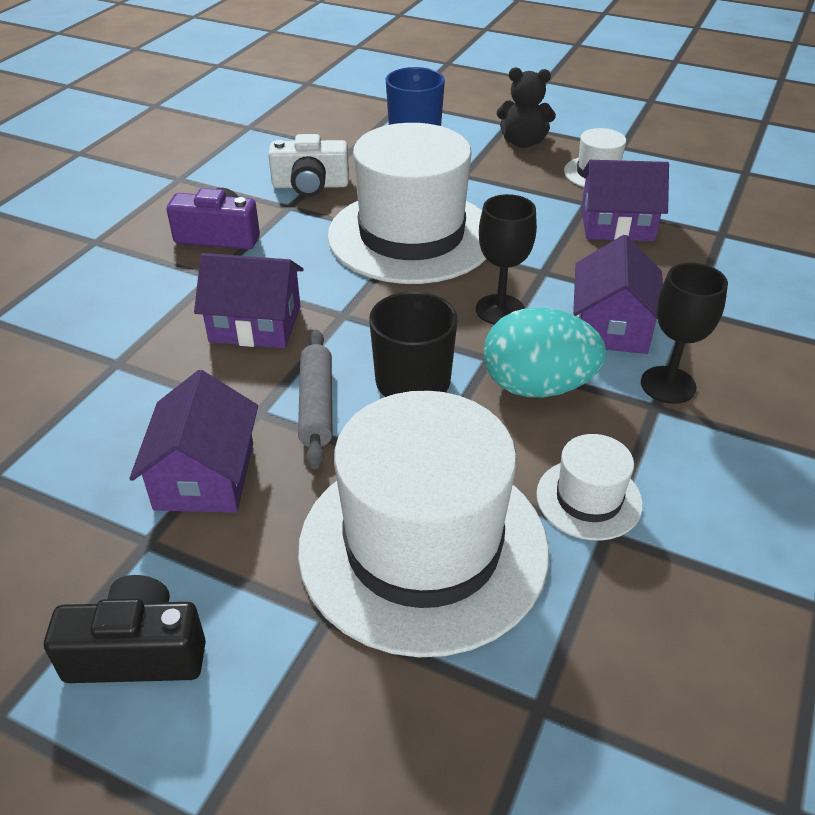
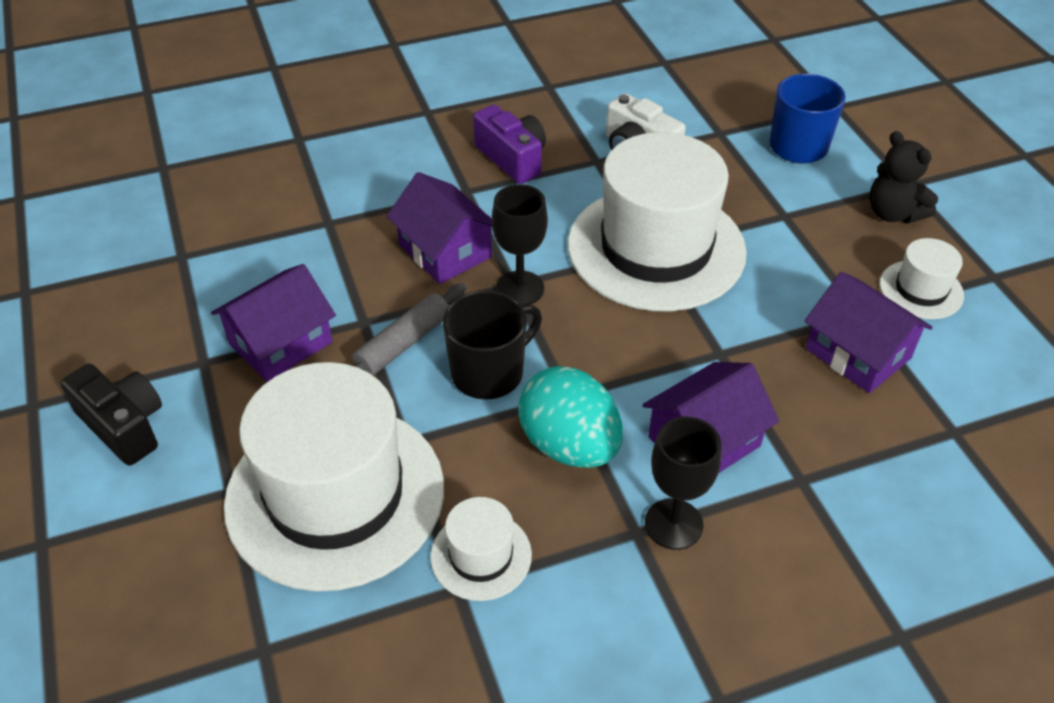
camera: 45 degrees right, 5 degrees up
black goblet [476,194,537,325] -> black goblet moved to [492,184,548,305]

